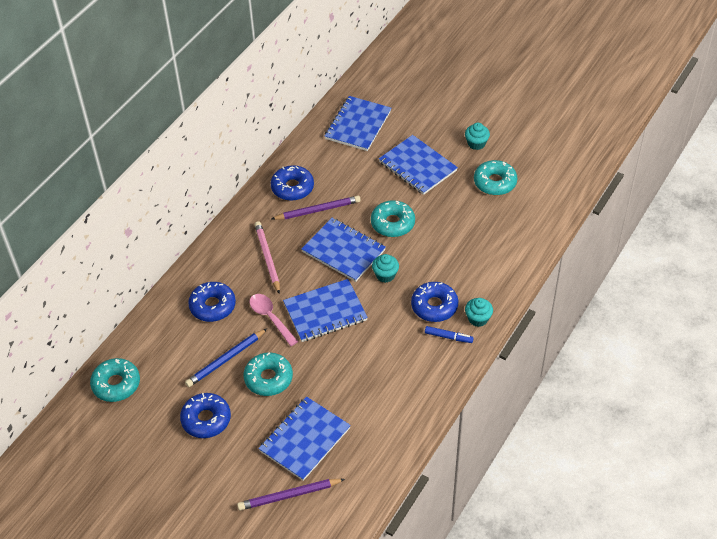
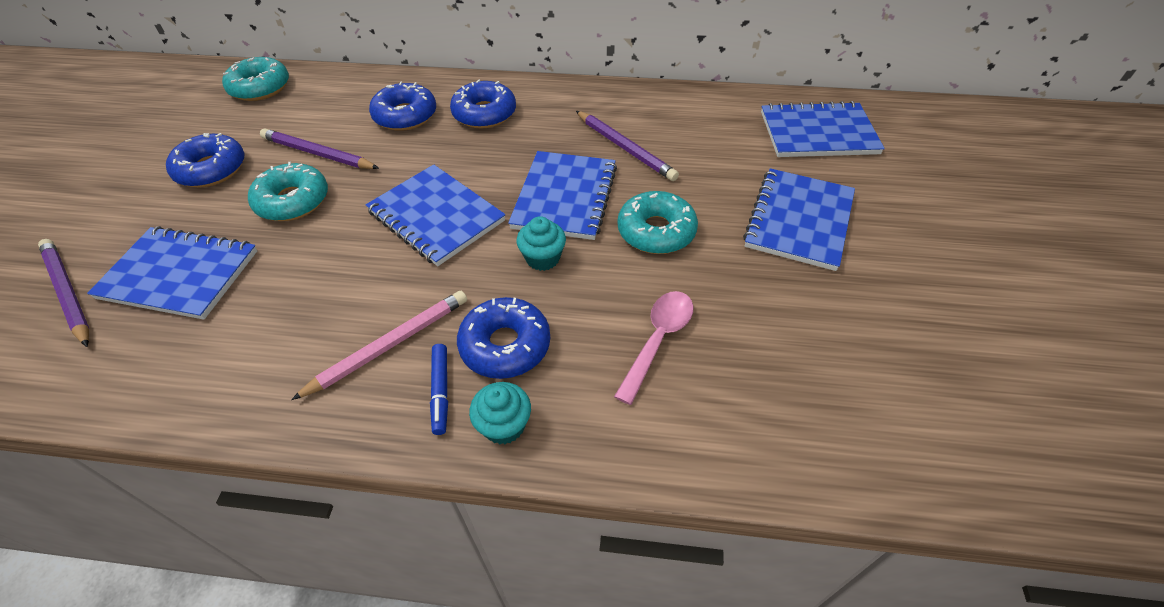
camera: 65 degrees right, 0 degrees up
blue pencil [185,328,267,387] -> purple pencil [260,128,379,169]
pink spoon [250,294,298,346] -> pink spoon moved to [614,291,693,405]
pink pencil [255,221,280,294] -> pink pencil moved to [291,290,467,400]
blue donut [271,165,314,201] -> blue donut moved to [450,79,516,128]
turquoise cupcake [465,123,490,150] -> none
turquoise donut [474,160,517,195] -> none

